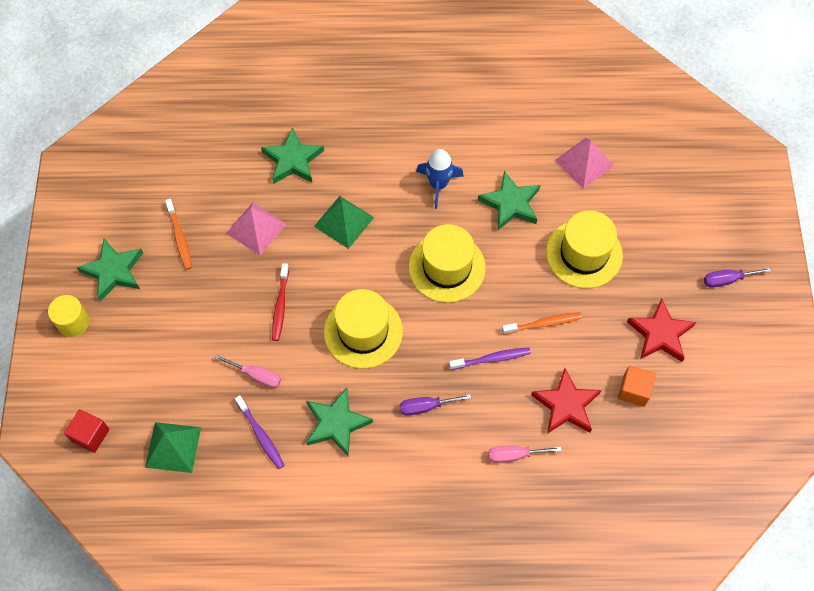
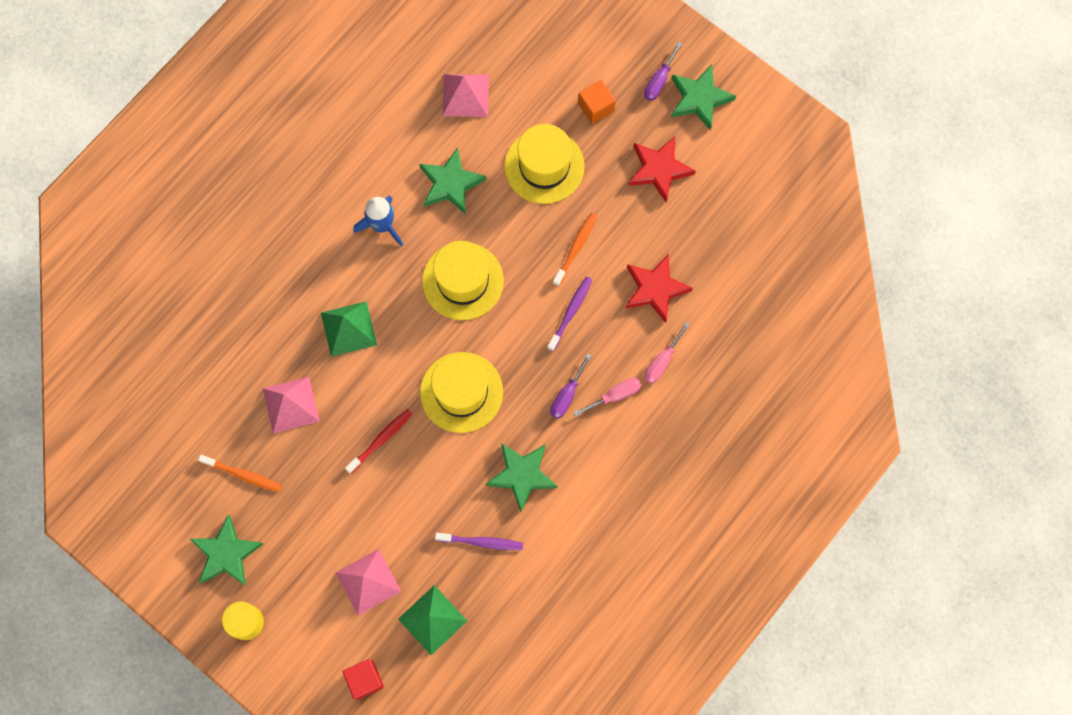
camera: 50 degrees left, 10 degrees up
pink screwdriver [215,355,281,388] -> pink screwdriver moved to [573,378,641,417]
green star [261,127,324,184] -> green star moved to [671,65,736,131]
red toothbrush [272,263,289,341] -> red toothbrush turned 90 degrees counterclockwise [345,409,412,474]
orange cube [618,366,656,407] -> orange cube moved to [578,80,616,124]
none -> pink pyramid [335,549,402,616]

